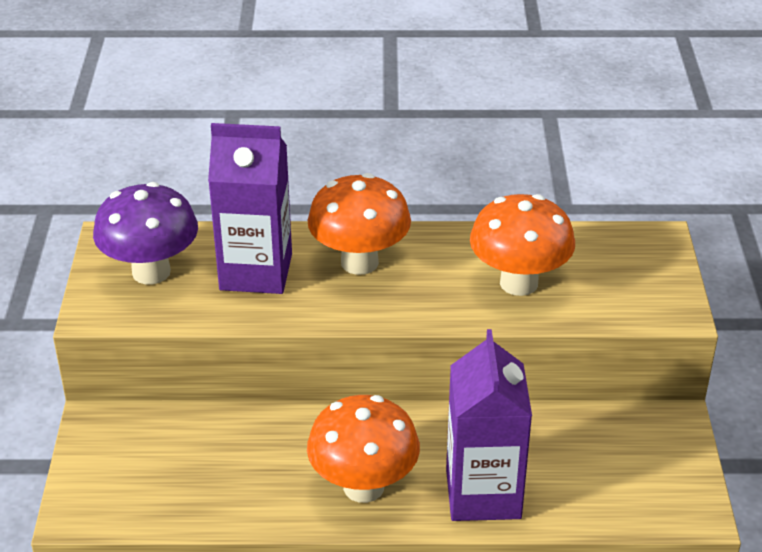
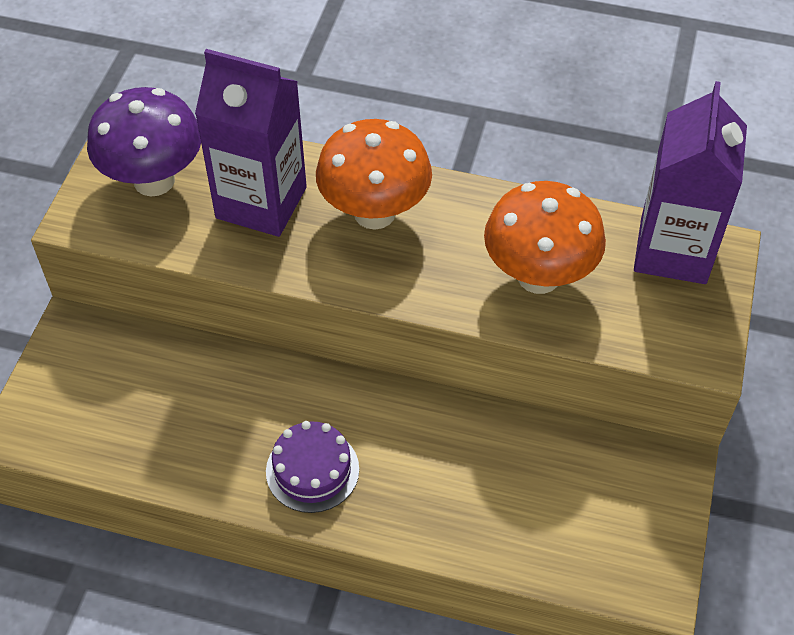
camera: 15 degrees right, 15 degrees up
orange mushroom [307,395,420,503] -> purple cake [266,421,359,513]
purple carton [446,329,532,521] -> purple carton moved to [634,81,747,284]

